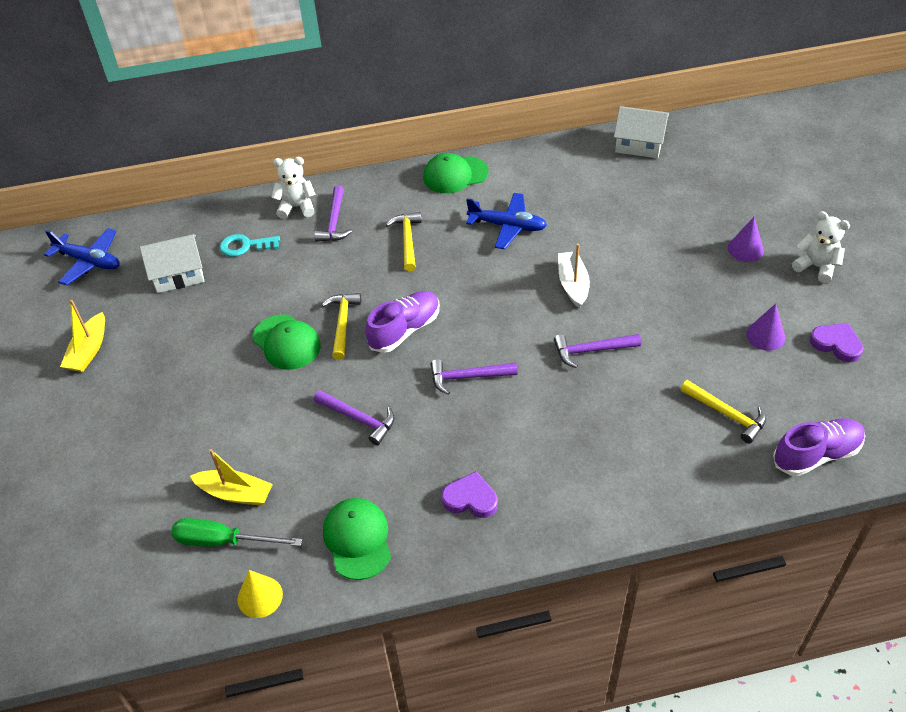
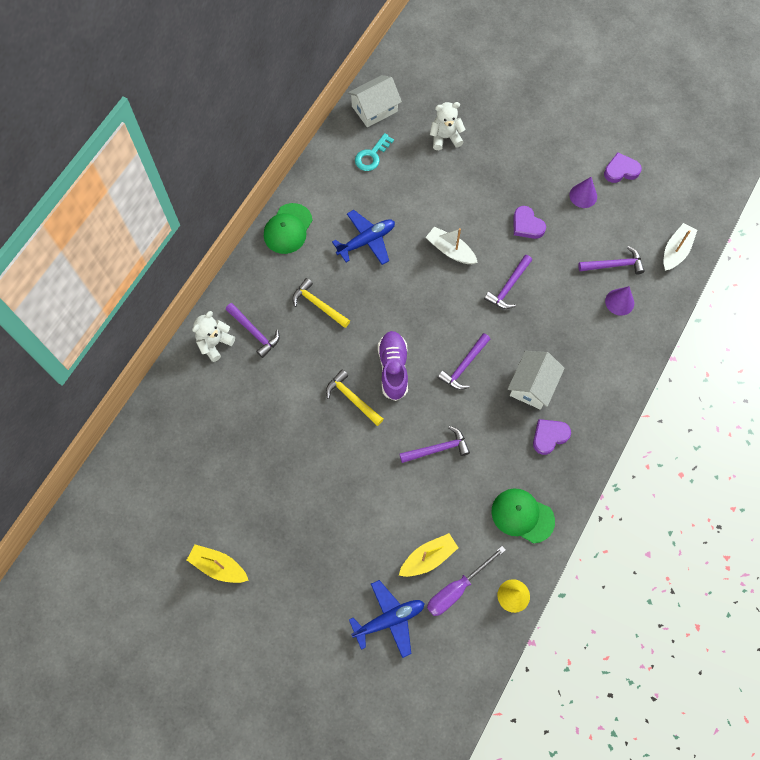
camera: 50 degrees left, 20 degrees up
blue plane [44,228,120,285] -> blue plane moved to [349,580,425,658]
yellow boat [60,300,105,372] -> yellow boat turned 150 degrees clockwise [187,544,249,583]
white house [140,234,204,293] -> white house moved to [508,351,565,410]
green screwdriver [171,518,302,547] -> purple screwdriver [427,546,506,616]
turquoise key [220,234,280,257] -> turquoise key moved to [355,133,394,171]
green cap [253,314,321,370] -> none
yellow hammer [681,380,766,444] -> purple hammer [578,246,645,274]
purple cone [728,217,764,262] -> purple cone moved to [605,286,634,316]
purple shoe [773,418,865,476] -> white boat [664,223,697,271]
white teddy bear [792,211,850,284] -> white teddy bear moved to [430,102,466,150]
none -> purple heart [513,206,546,239]

